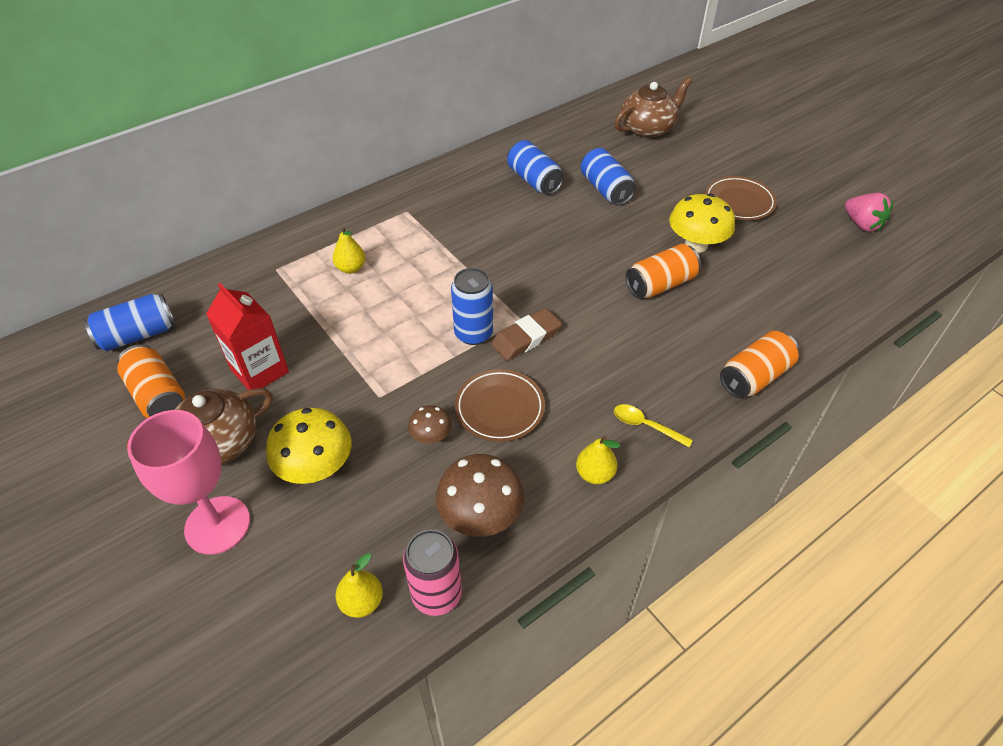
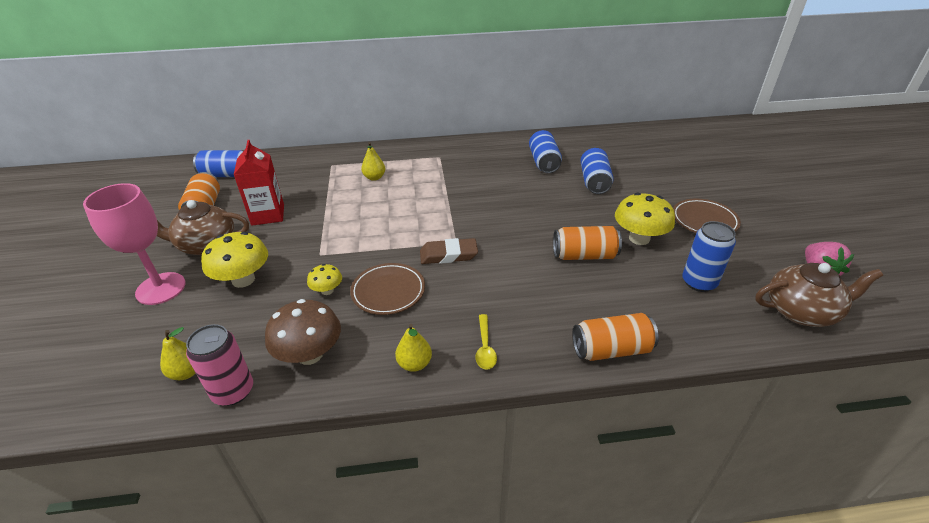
camera: 30 degrees right, 10 degrees down
brown mushroom [408,405,451,444] -> yellow mushroom [307,264,342,295]
blue can [451,268,493,345] -> blue can moved to [682,221,736,292]
yellow spoon [614,404,693,447] -> yellow spoon turned 150 degrees counterclockwise [475,314,497,370]
brown teapot [615,77,692,138] -> brown teapot moved to [755,263,883,327]

